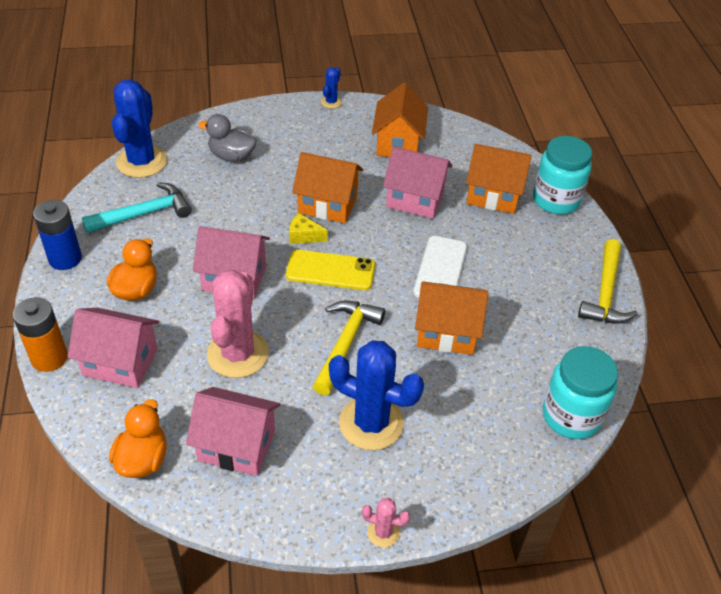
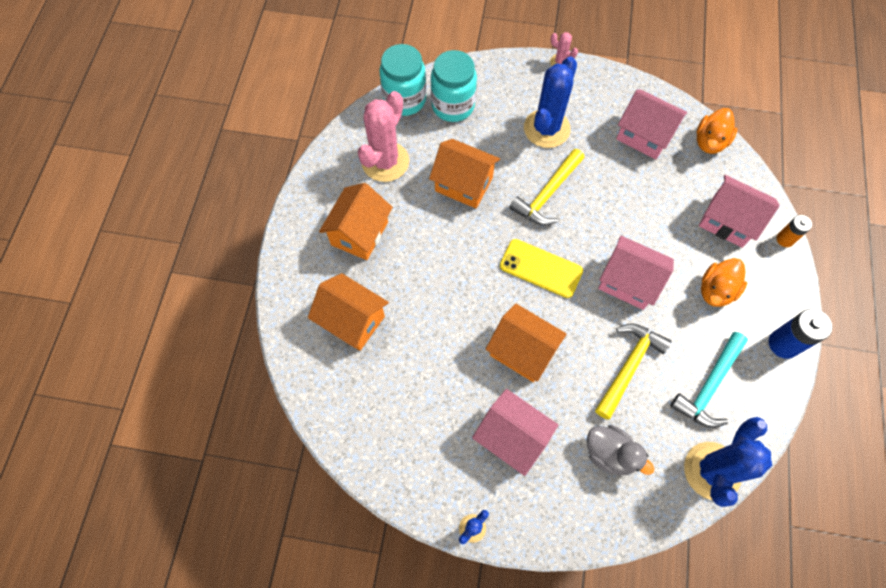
camera: 160 degrees left, 20 degrees up
orange battery [13,297,68,372] -> orange battery [776,215,812,247], size x0.62
turquoise hammer [82,182,192,233] -> turquoise hammer turned 45 degrees counterclockwise [670,332,748,428]
pink cactus [207,270,269,378] -> pink cactus moved to [358,91,409,182]
yellow cheese [289,213,328,244] -> none
blue cactus [329,340,424,450] -> blue cactus turned 75 degrees clockwise [524,57,577,148]
orange house [372,83,428,157] -> orange house moved to [319,183,393,260]
pink house [383,147,452,219] -> pink house moved to [472,389,558,476]
white phone [413,236,467,298] -> none
turquoise jar [533,136,592,214] -> turquoise jar moved to [431,50,477,122]
yellow hammer [578,239,638,324] -> yellow hammer moved to [595,324,672,420]

